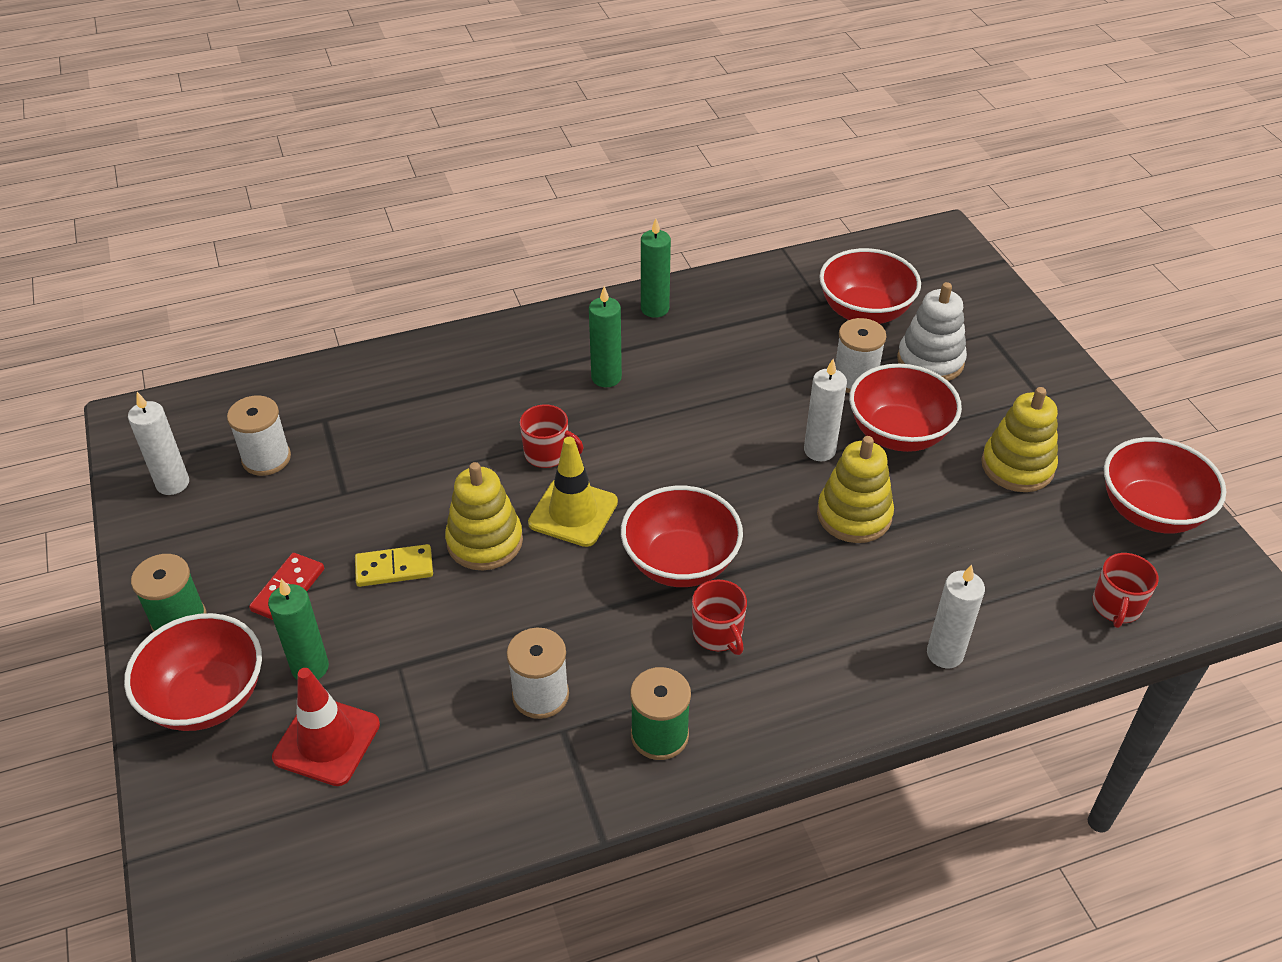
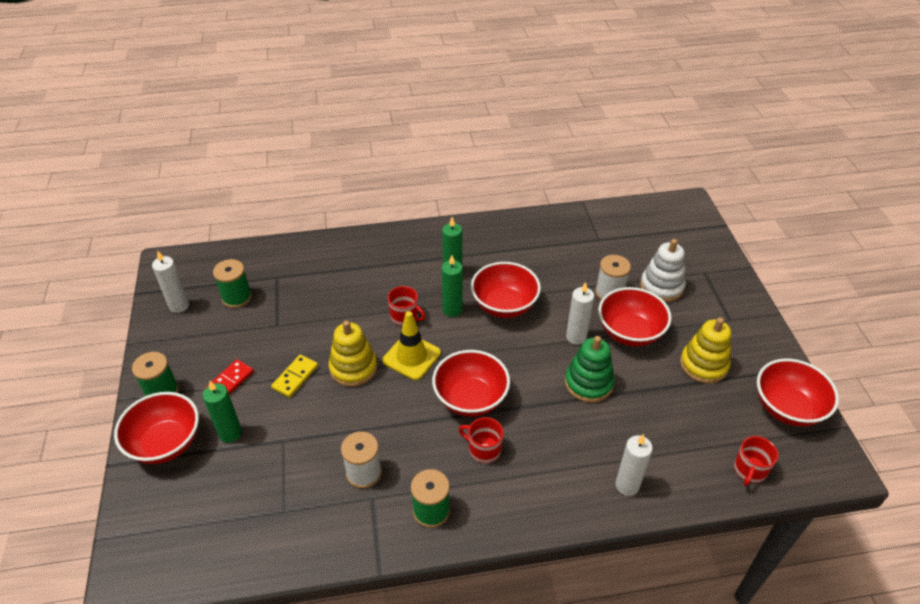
camera: 10 degrees right, 0 degrees up
white spool [227,395,291,476] -> green spool [213,259,252,308]
red traffic cone [272,668,380,786] -> none
yellow domino [355,544,433,587] -> yellow domino turned 60 degrees counterclockwise [271,355,318,398]
green candle [641,218,671,318] -> green candle moved to [442,255,463,317]
red mug [692,580,747,655] -> red mug turned 135 degrees clockwise [459,417,503,463]
yellow stacking toy [817,436,894,543] -> green stacking toy [565,336,615,403]
red bowl [819,248,921,324] -> red bowl moved to [471,262,541,318]

